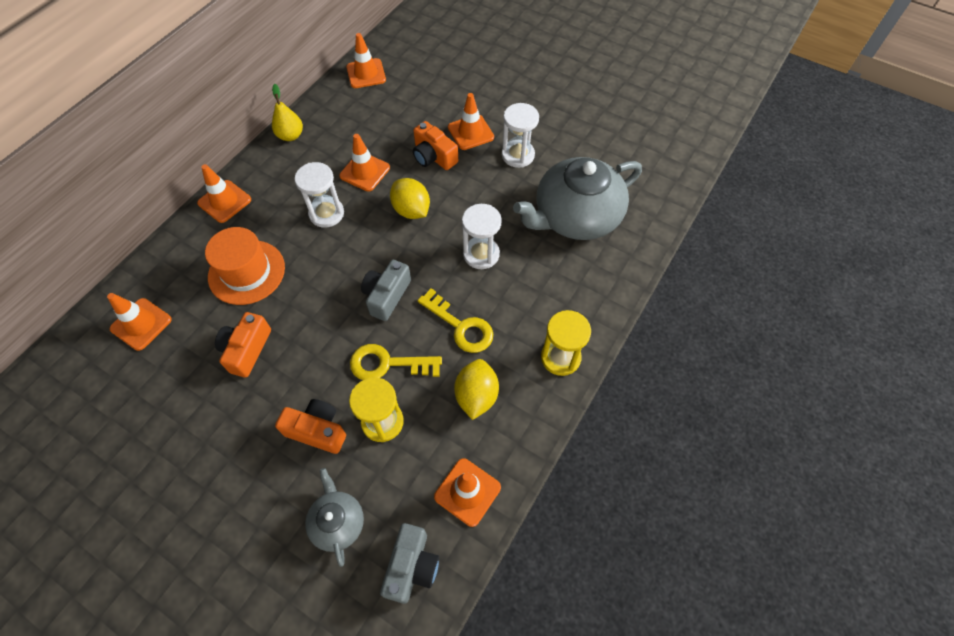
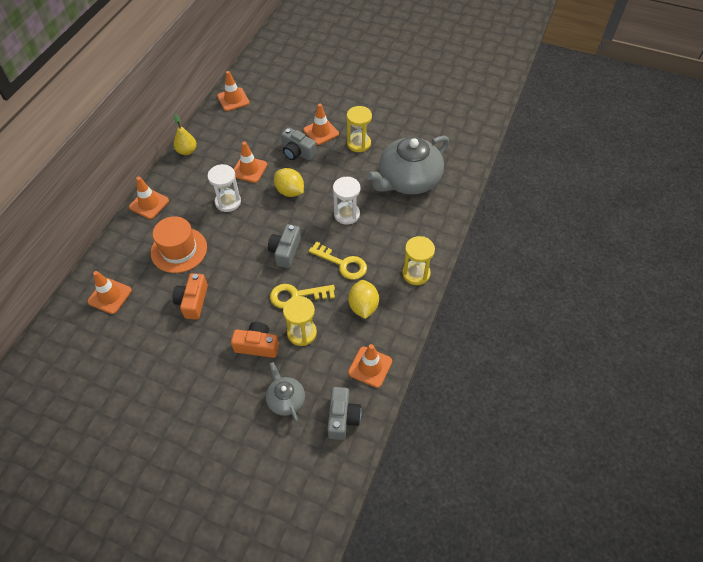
camera: 10 degrees left, 5 degrees down
orange camera [413,121,458,170] -> grey camera [281,128,317,161]
white hourglass [502,103,539,168] -> yellow hourglass [347,106,372,152]

